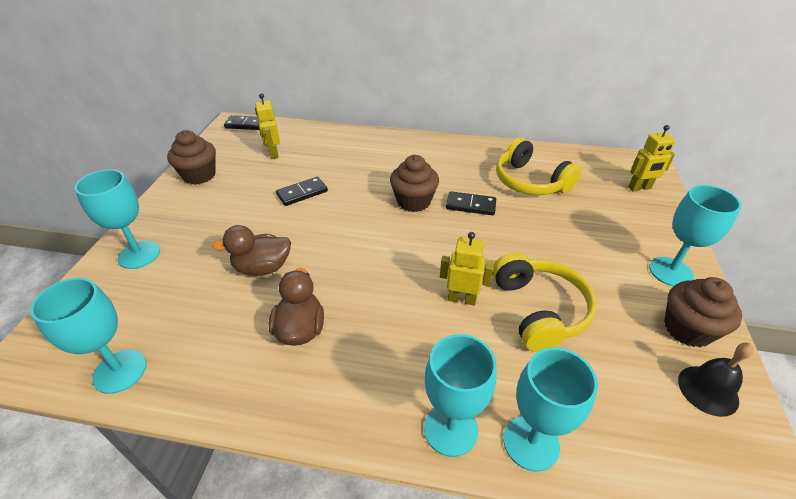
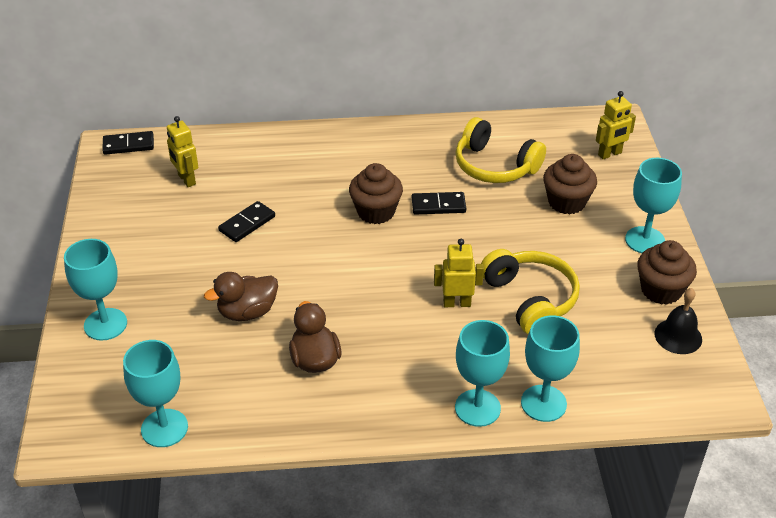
camera: 15 degrees left, 0 degrees up
brown cupcake [167,130,216,185] -> brown cupcake moved to [543,154,597,215]

